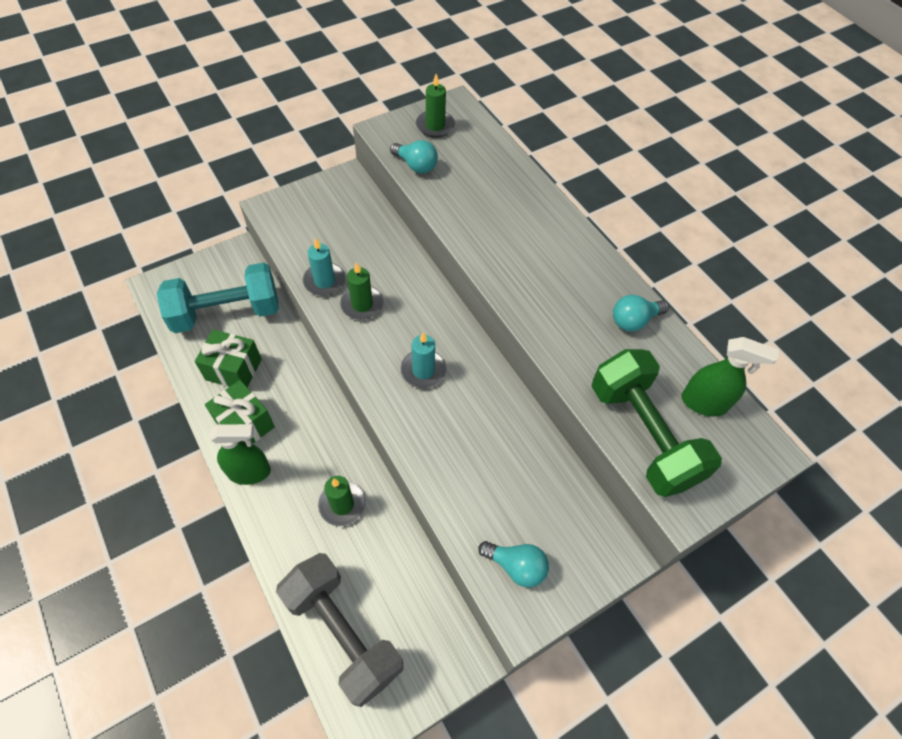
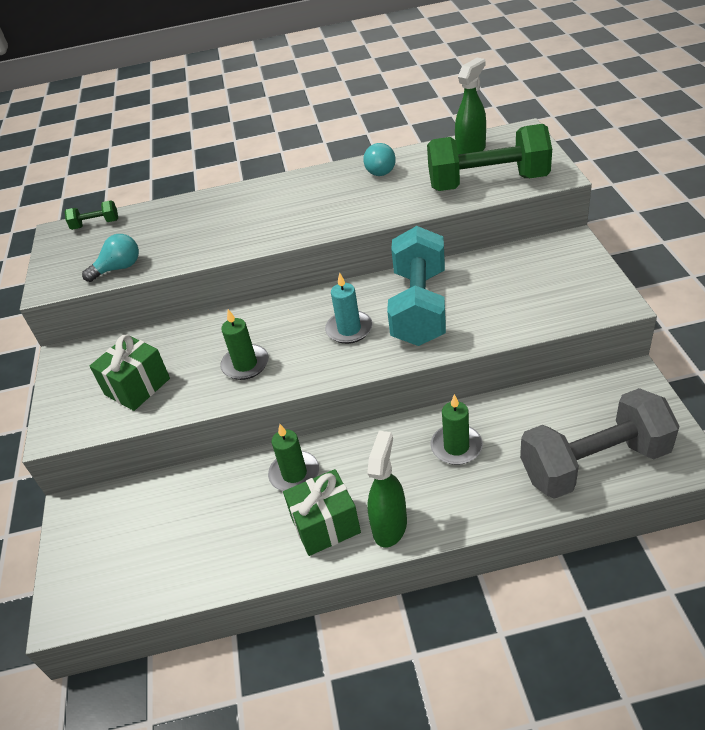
camera: 60 degrees left, 15 degrees down
turquoise dumbbell [157,262,279,333] -> turquoise dumbbell moved to [387,226,446,346]
green gift [195,329,262,388] -> green gift moved to [89,334,170,411]
turquoise candle [303,238,346,296] -> none
green candle [416,74,455,138] -> green candle moved to [268,424,319,491]
turquoise light bulb [478,541,549,587] -> none
none -> green dumbbell [65,200,118,230]

